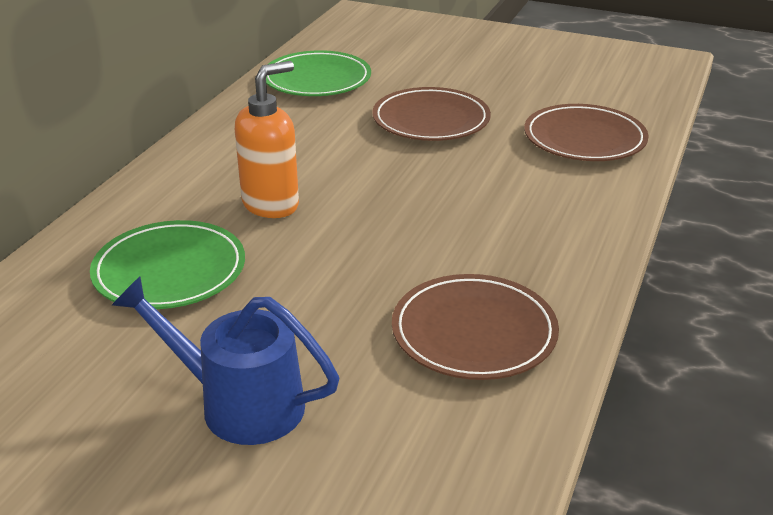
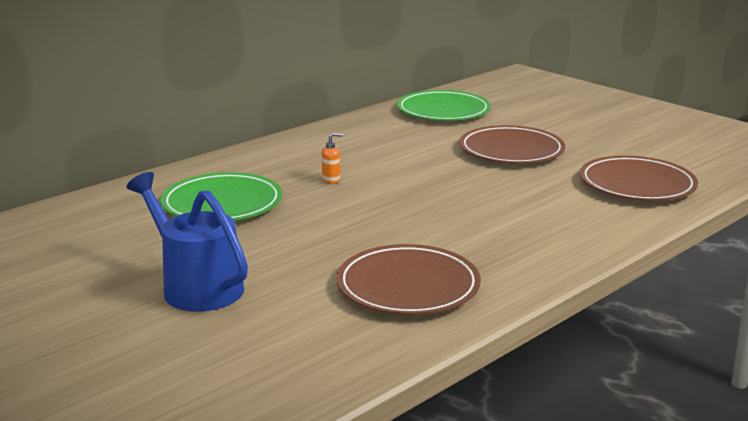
camera: 25 degrees right, 10 degrees down
orange soap dispenser [235,61,299,218] -> orange soap dispenser [322,133,343,184], size x0.41

